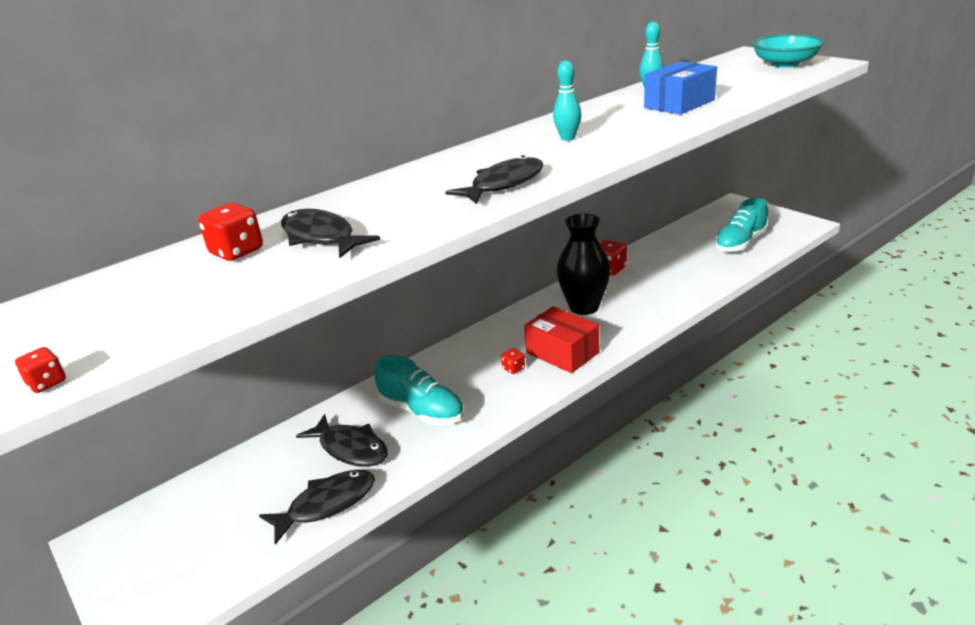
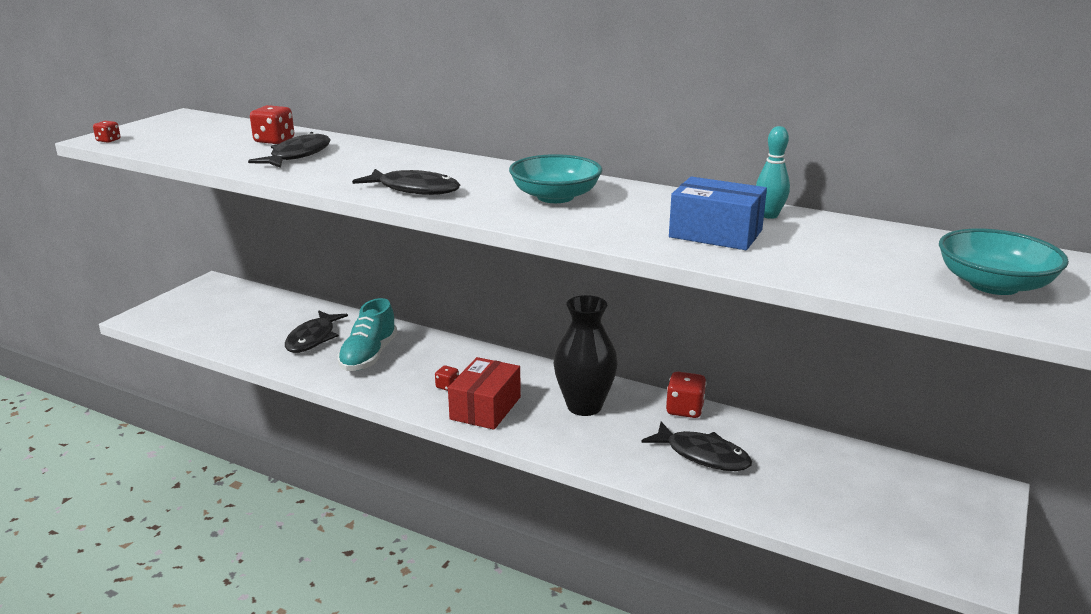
camera: 65 degrees right, 5 degrees down
black fish [259,470,375,545] -> black fish moved to [641,422,752,471]
turquoise bowling pin [553,60,581,141] -> turquoise bowl [509,154,603,203]
turquoise shoe [715,198,768,252] -> none

